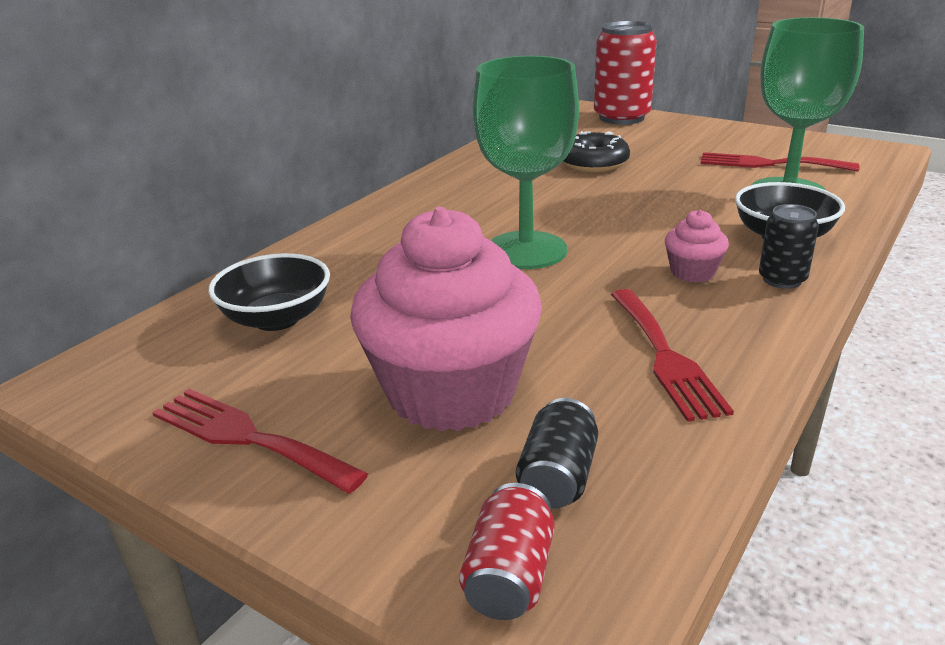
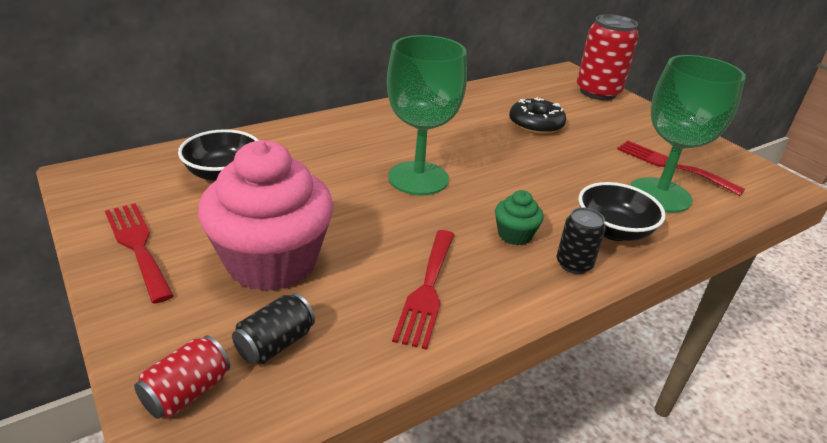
camera: 20 degrees right, 5 degrees up
pink cupcake [665,210,729,282] -> green cupcake [495,190,544,245]

